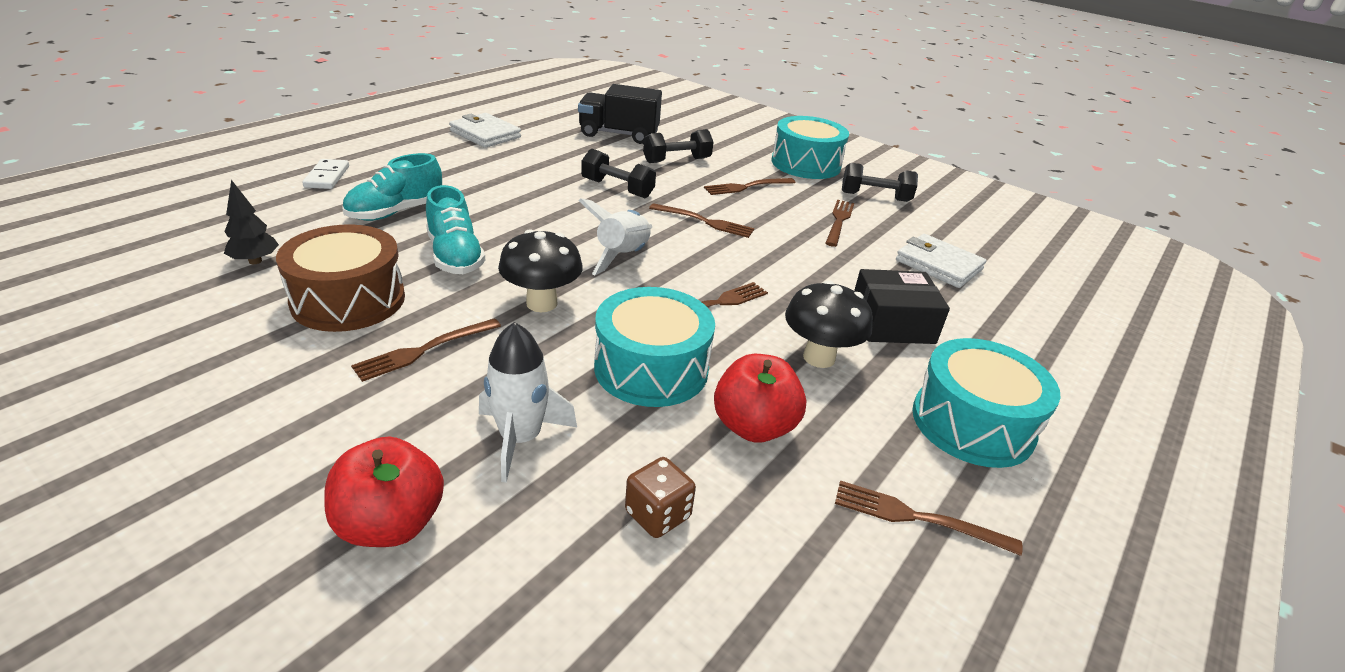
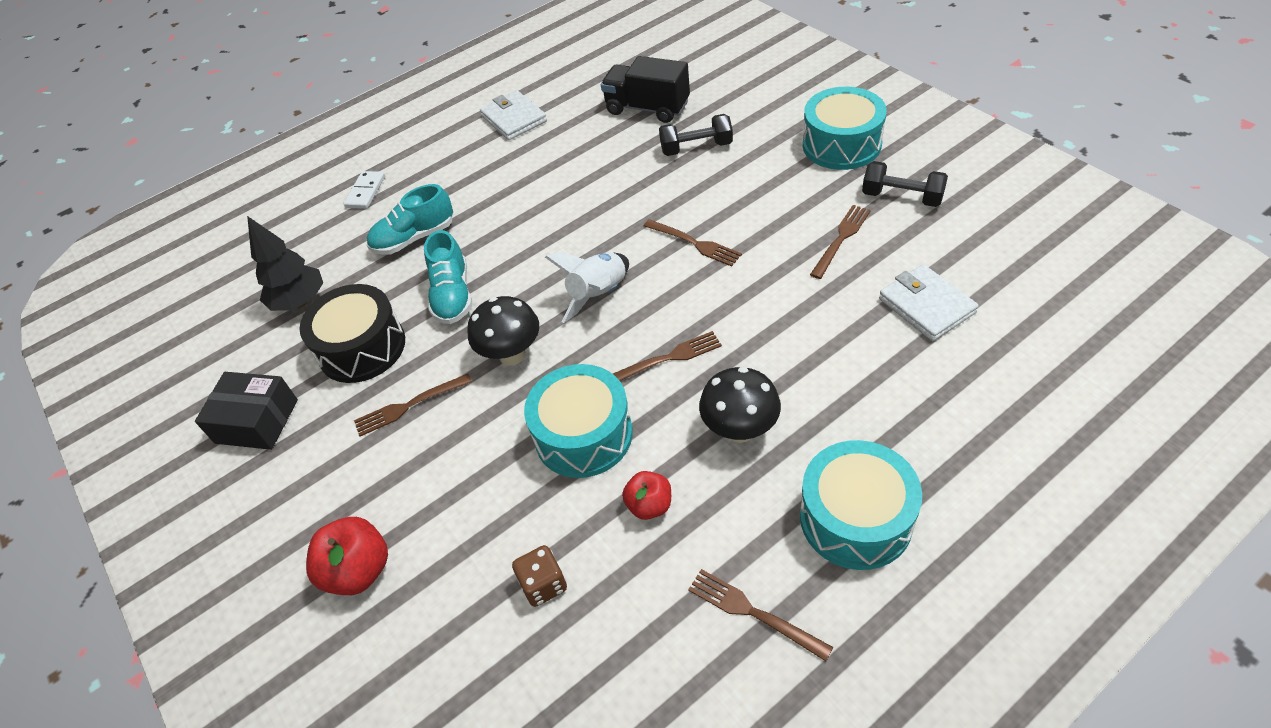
camera: 25 degrees right, 15 degrees up
black tree [224,180,279,264] -> black tree [247,216,323,311], size x1.58
brown drum [276,225,405,332] -> black drum [299,284,405,383]
white rocket [479,322,577,483] -> none
black dumbbell [581,148,656,198] -> none
brown fork [704,178,796,195] -> none
red apple [714,354,806,443] -> red apple [622,471,671,520], size x0.64
black box [854,269,950,344] -> black box moved to [195,372,298,450]

